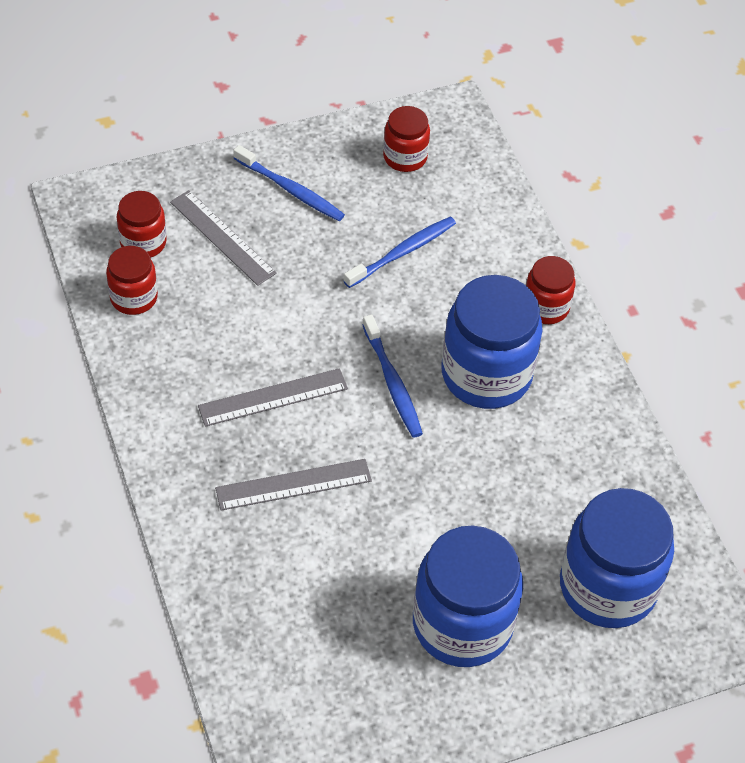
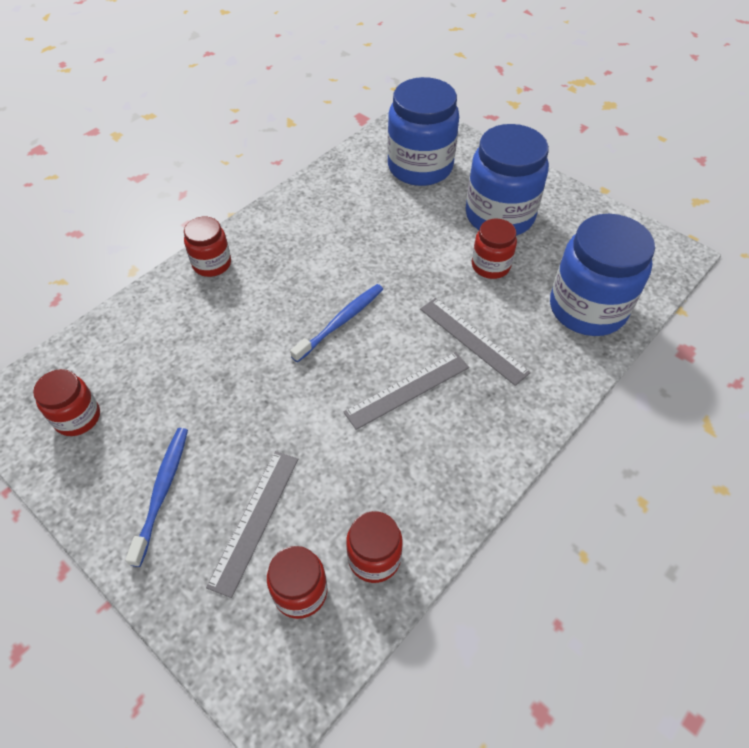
camera: 115 degrees left, 0 degrees up
grey ruler [198,368,348,427] -> grey ruler turned 75 degrees counterclockwise [343,352,469,430]
blue toothbrush [344,217,456,288] -> none
blue jar [441,275,543,409] -> blue jar moved to [550,214,655,336]
none -> red jar [472,219,517,279]

